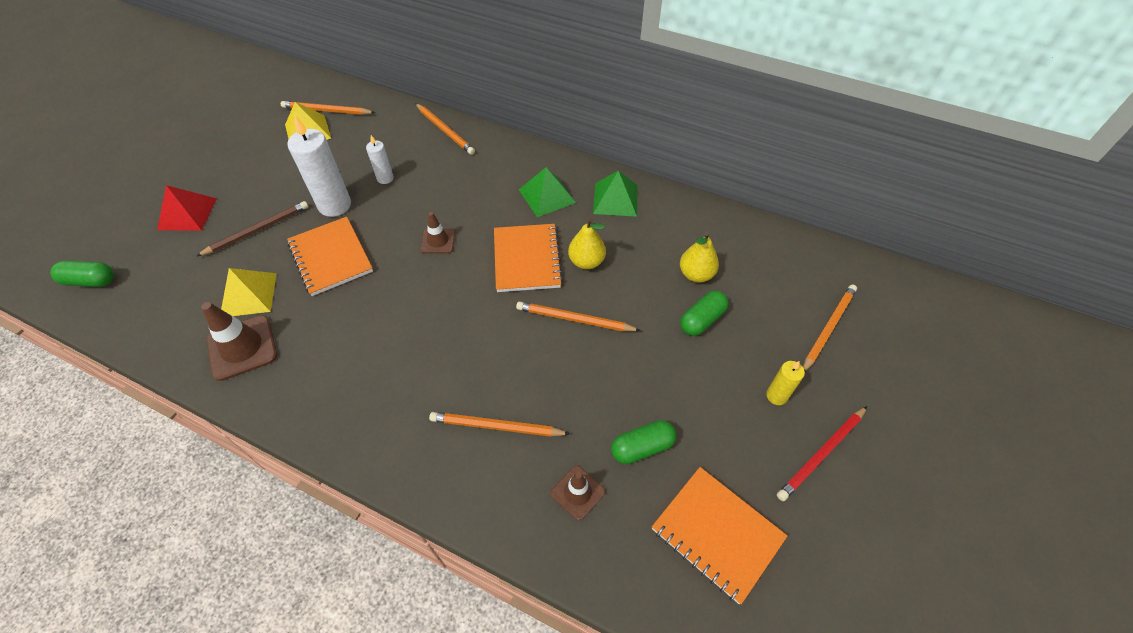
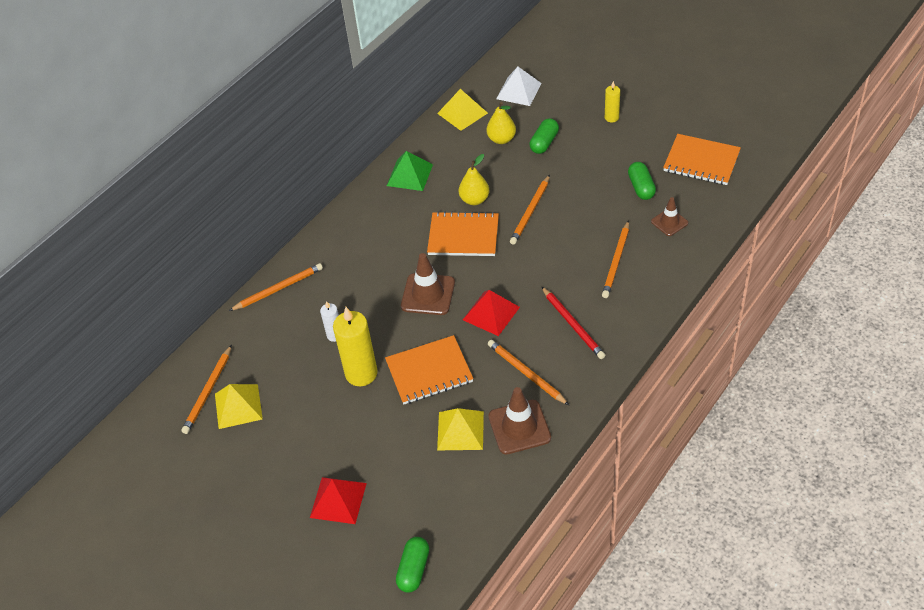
camera: 75 degrees left, 5 degrees down
brown pencil [197,201,309,256] -> none
white candle [287,116,351,217] -> yellow candle [333,307,378,386]
brown traffic cone [420,212,455,254] -> brown traffic cone [401,253,455,315], size x1.66
green pyramid [519,167,576,217] -> none
orange notebook [652,467,788,604] -> orange notebook turned 60 degrees clockwise [663,134,741,185]
green capsule [680,291,729,336] -> green capsule turned 60 degrees clockwise [530,118,559,154]
red pencil [777,406,867,501] -> red pencil moved to [541,286,605,359]
orange pencil [803,285,857,372] -> orange pencil moved to [488,340,569,405]
none -> yellow pyramid [437,89,488,131]
none -> red pyramid [463,290,520,336]
none -> white pyramid [496,67,542,106]

